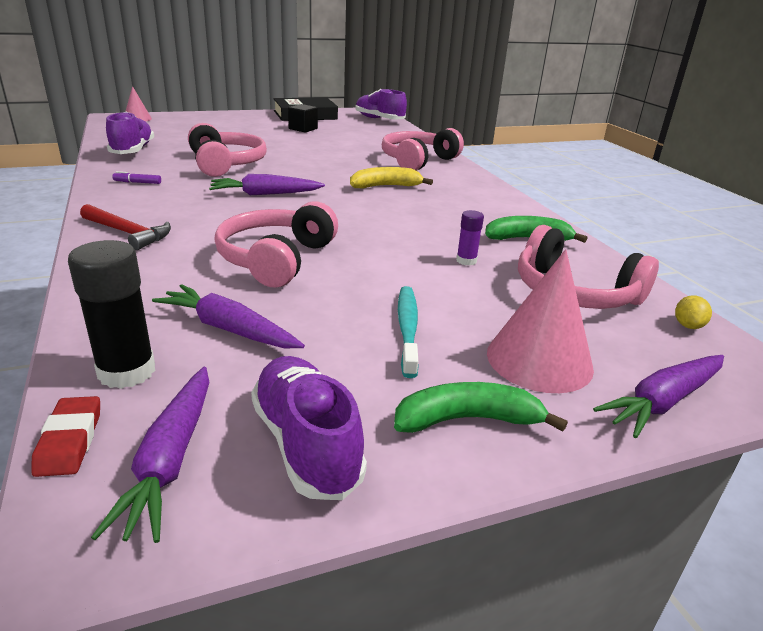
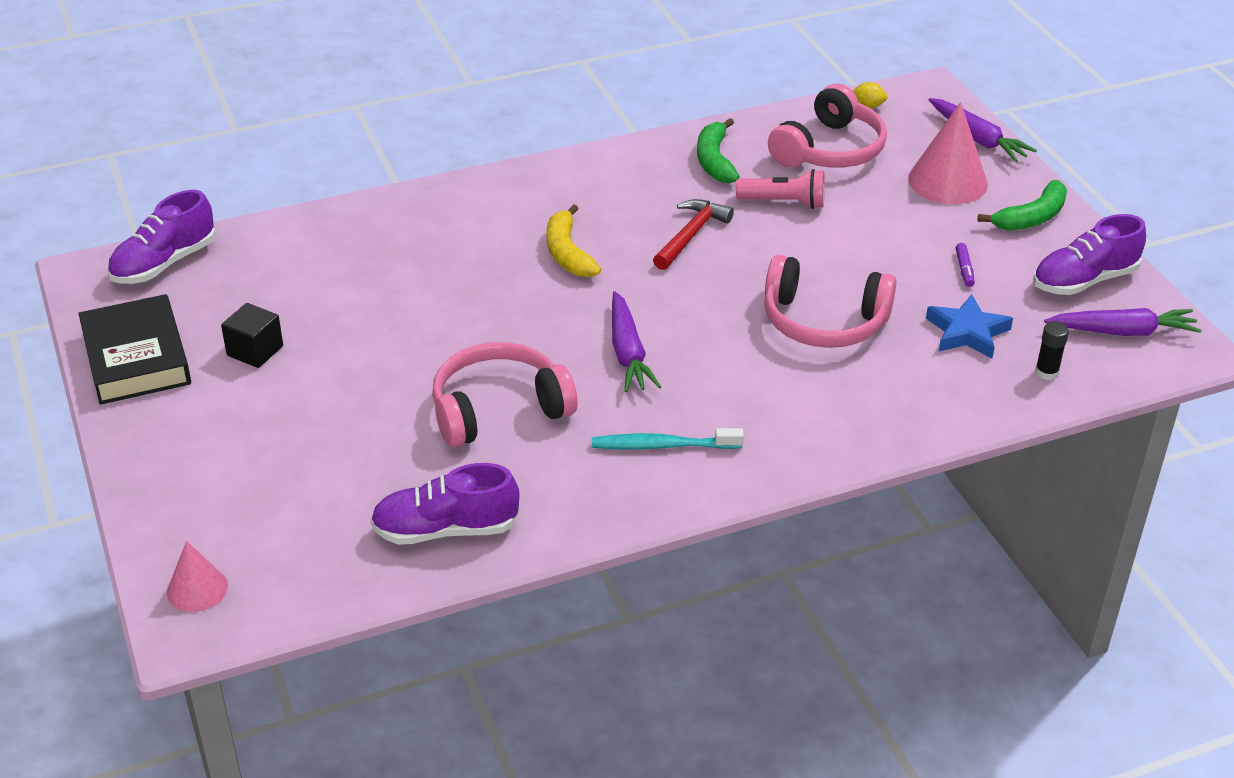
camera: 90 degrees left, 10 degrees up
red eraser [31,396,100,477] -> none
black glue stick [68,240,155,389] -> black glue stick [1035,321,1069,380], size x0.55
red hammer [80,204,171,250] -> red hammer moved to [653,199,734,270]
purple marker [112,171,161,184] -> purple marker moved to [956,243,975,287]
purple carrot [152,284,305,348] -> blue star [926,294,1013,358]
pink headphones [382,128,464,170] -> none
green banana [394,382,568,433] -> green banana turned 120 degrees counterclockwise [978,180,1067,231]
turquoise toothbrush [398,286,419,378] -> turquoise toothbrush moved to [592,428,744,450]
purple glue stick [456,210,484,265] -> pink flashlight [736,169,825,209]

